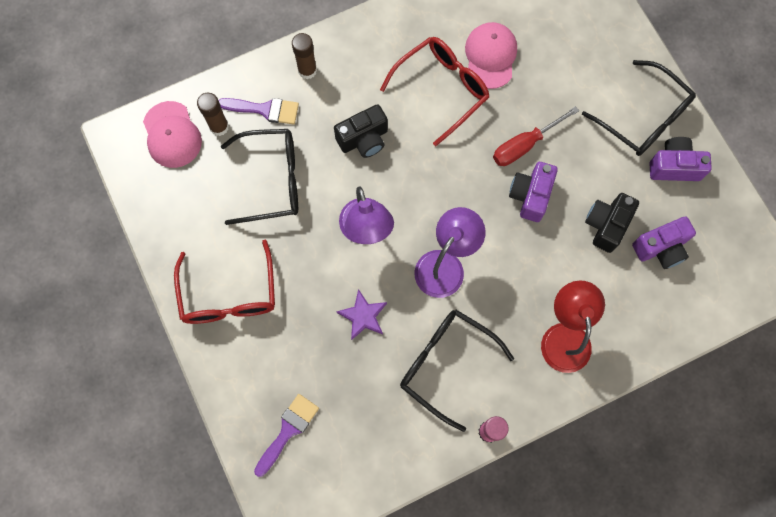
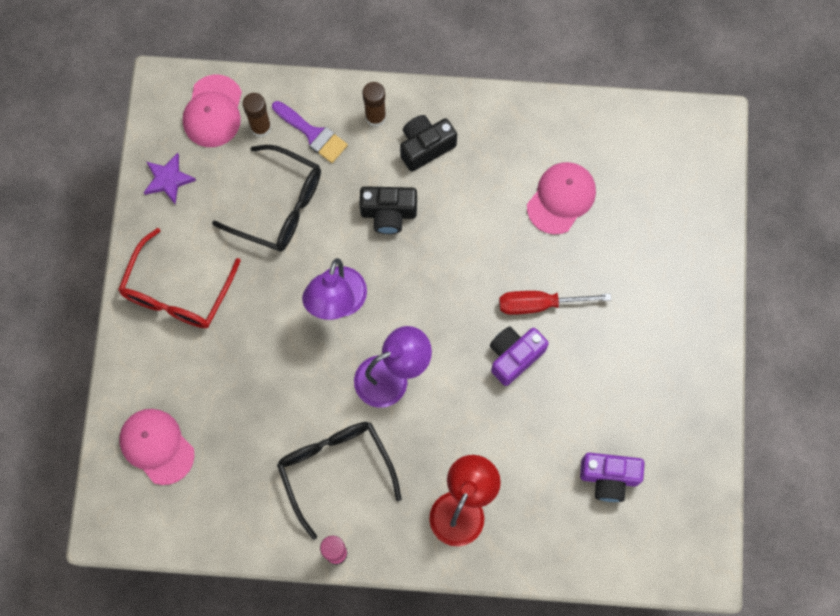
camera: 30 degrees right, 0 degrees up
purple brush [254,394,319,477] -> pink cap [119,409,195,485]
purple star [336,289,387,340] -> purple star moved to [144,153,196,204]
red glasses [380,37,489,146] -> none
black glasses [582,60,696,156] -> none
black camera [585,193,639,253] -> black camera moved to [400,115,457,172]
purple camera [650,137,712,181] -> none

